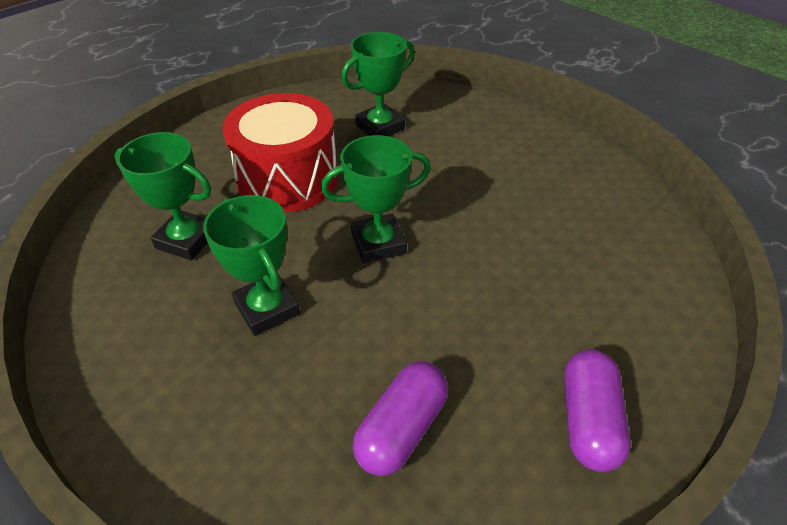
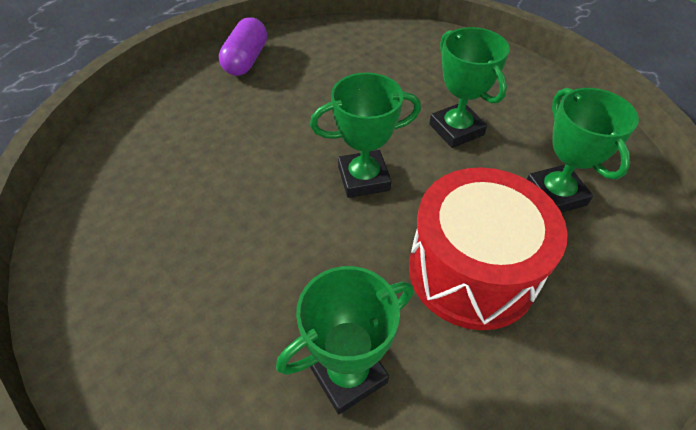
camera: 175 degrees left, 5 degrees up
green trophy [114,132,211,260] -> green trophy turned 45 degrees clockwise [527,88,639,213]
purple capsule [353,362,448,476] -> none

